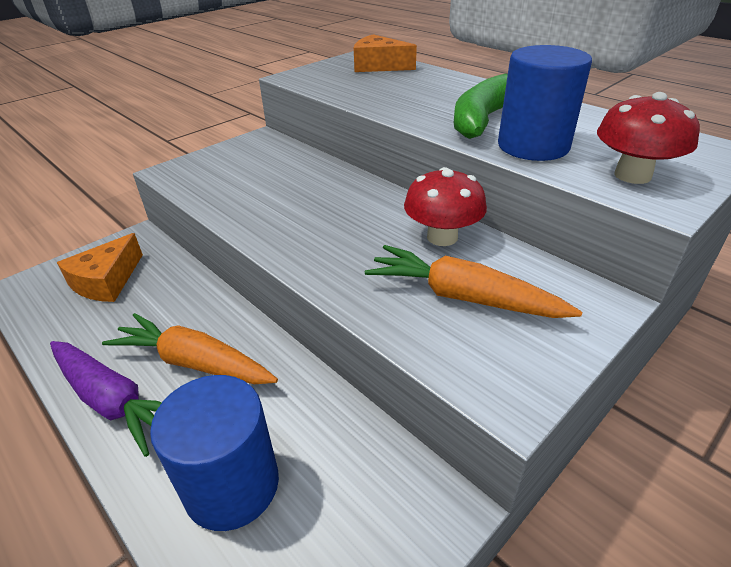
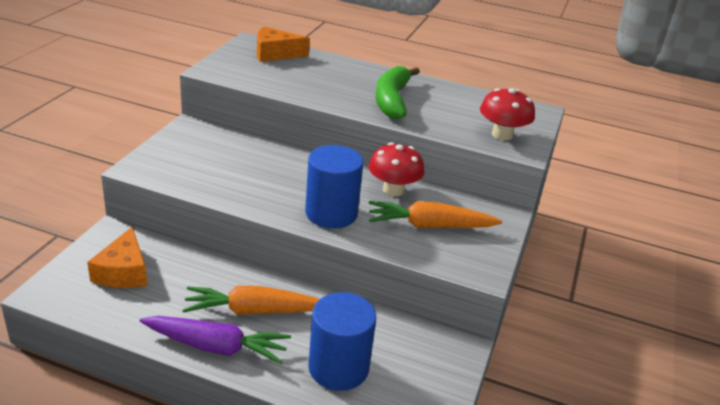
camera: 30 degrees left, 5 degrees down
blue cylinder [498,45,592,161] -> blue cylinder moved to [305,145,363,228]

